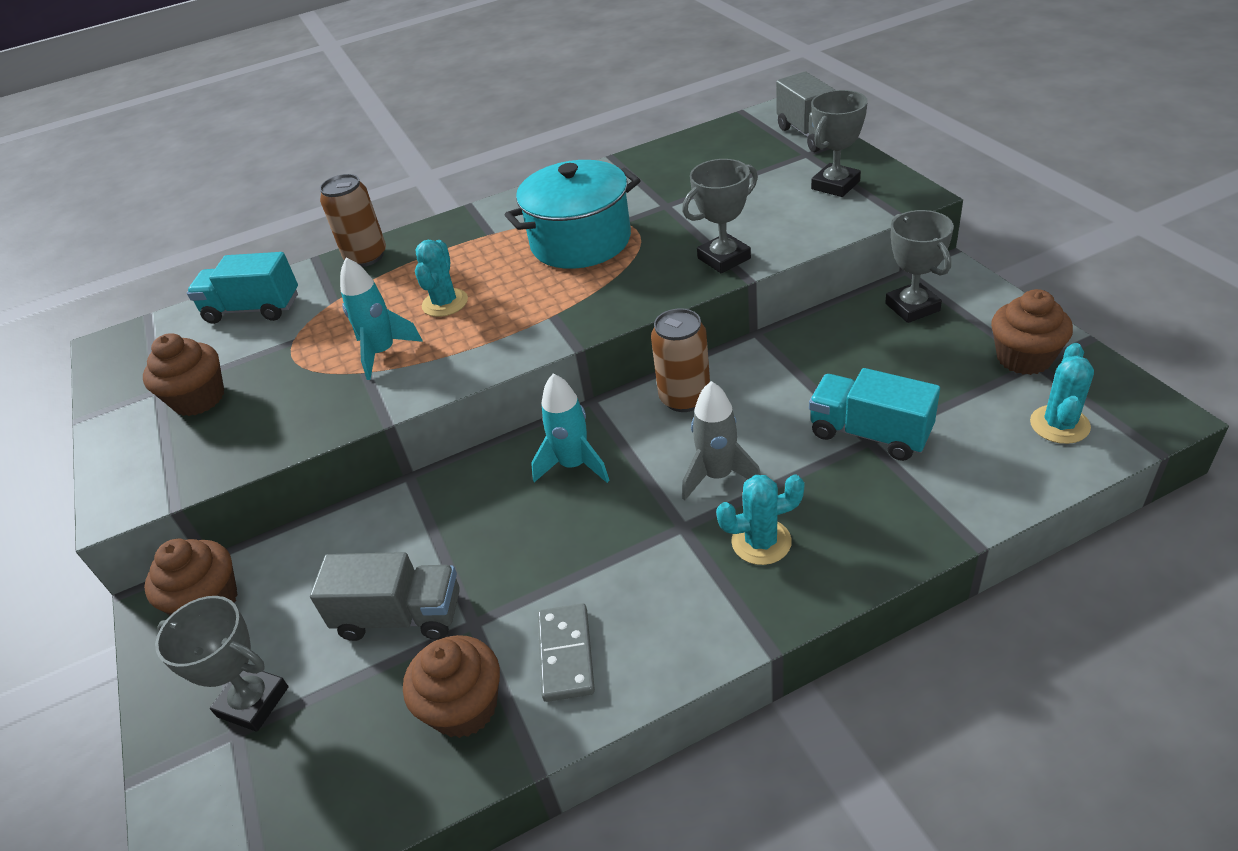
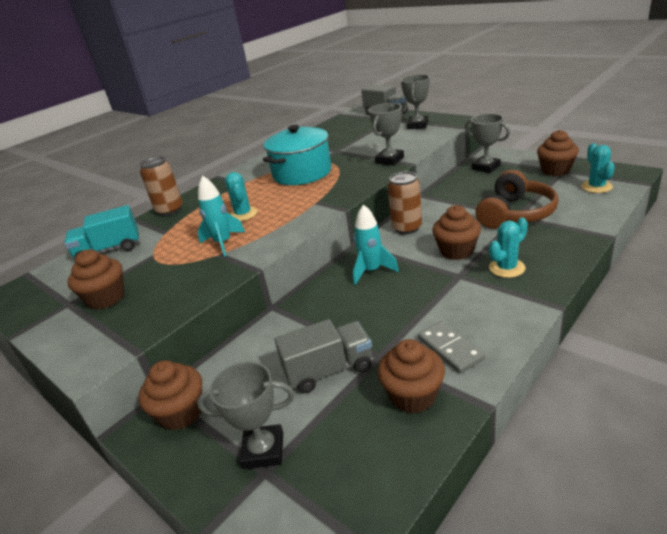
camera: 25 degrees left, 10 degrees down
grey rocket [682,381,761,500] -> brown cupcake [432,205,481,260]
turquoise truck [809,368,940,461] -> brown headphones [475,170,559,229]

